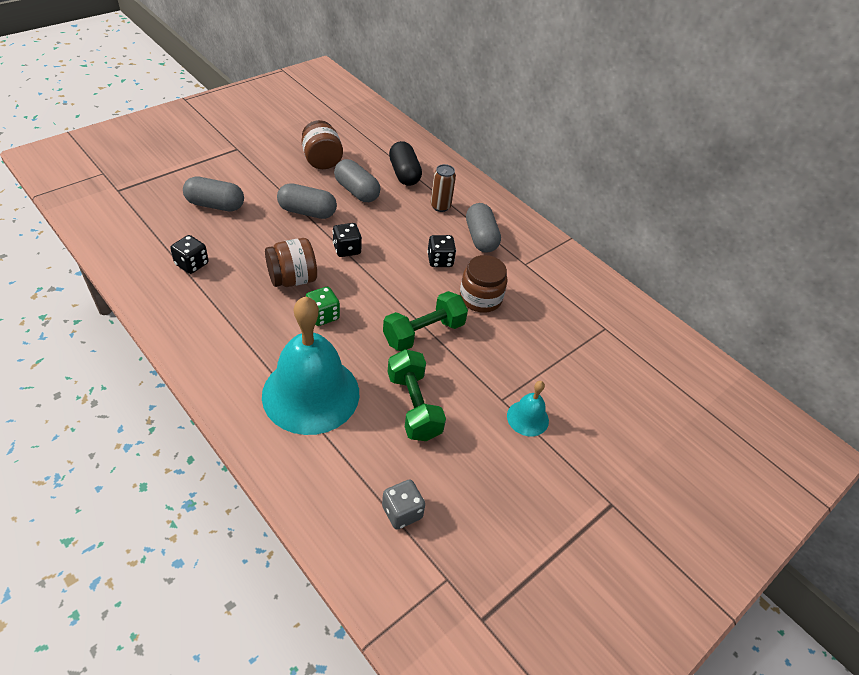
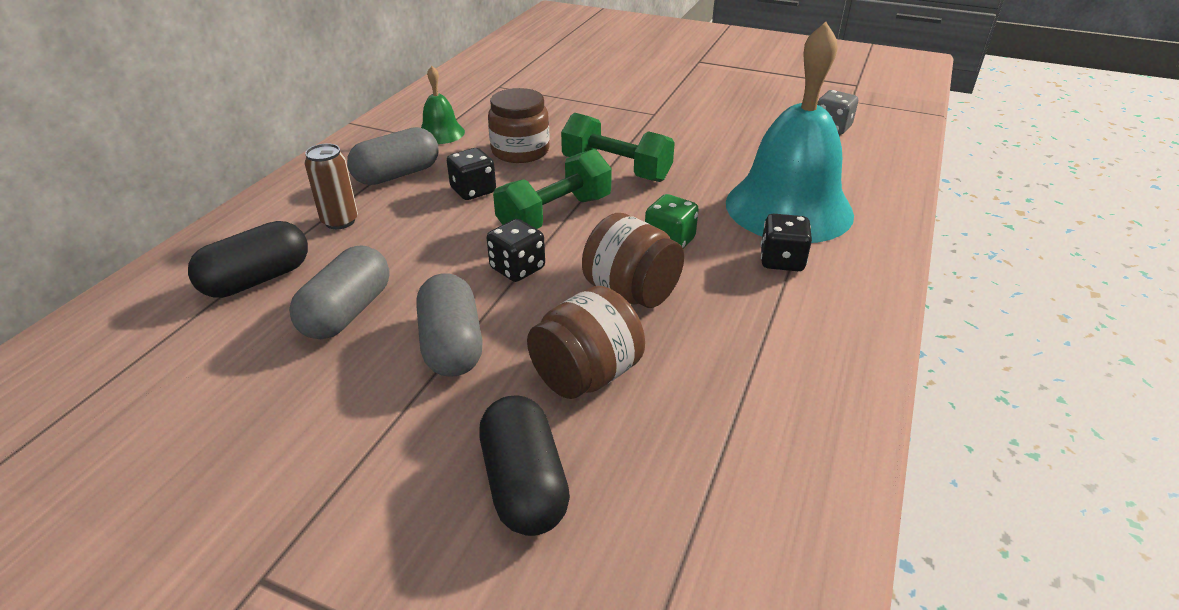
camera: 110 degrees left, 10 degrees down
black dice [170,235,209,274] -> black dice moved to [761,214,812,271]
grey capsule [183,176,244,211] -> black capsule [479,395,570,536]
brown jar [301,120,343,169] -> brown jar moved to [527,286,645,399]
green dumbbell [388,349,446,441] -> green dumbbell moved to [493,149,612,229]
turquoise bell [507,381,549,436] -> none
none -> green bell [421,66,465,144]

